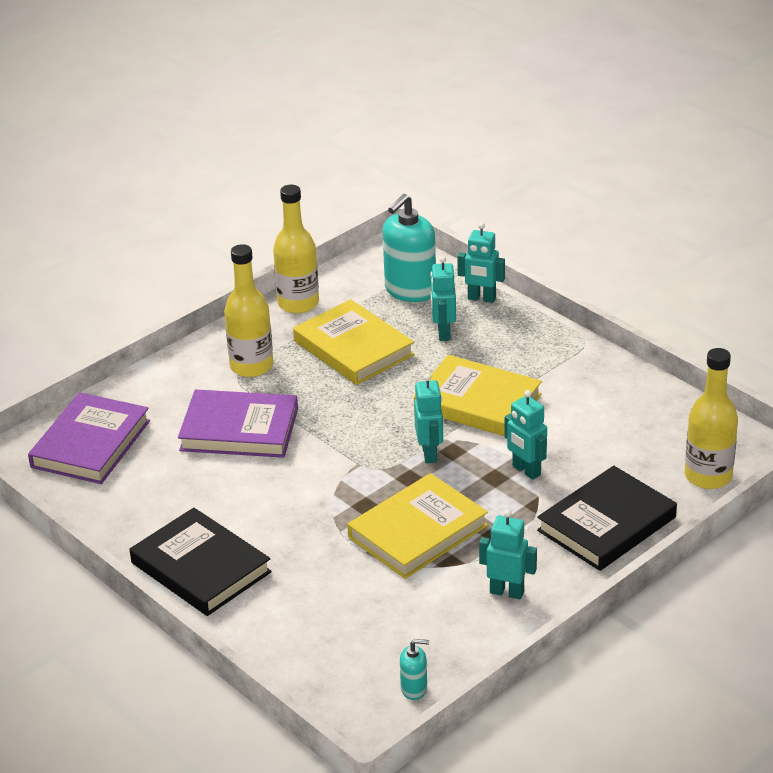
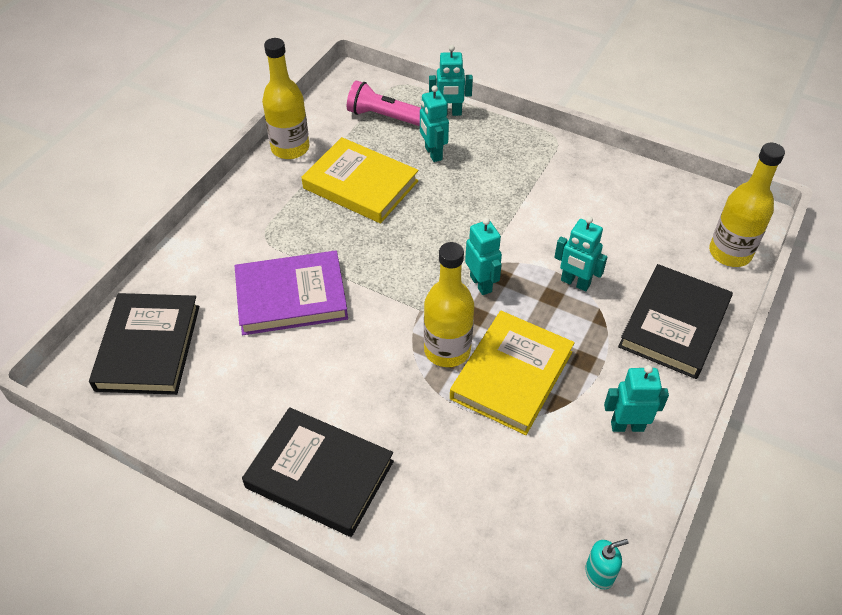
camera: 20 degrees left, 15 degrees up
purple book [28,392,150,484] -> black book [89,293,199,395]
yellow bottle [224,244,273,377] -> yellow bottle moved to [424,242,474,367]
turquoise soap dispenser [383,194,436,302] -> pink flashlight [347,80,421,126]
yellow book [414,355,542,436] -> none

